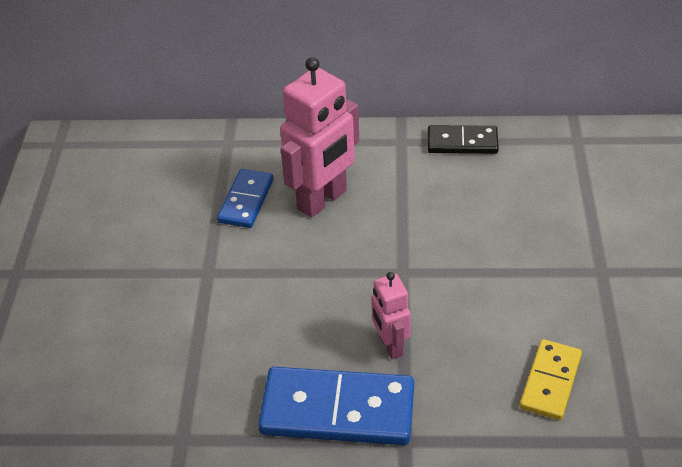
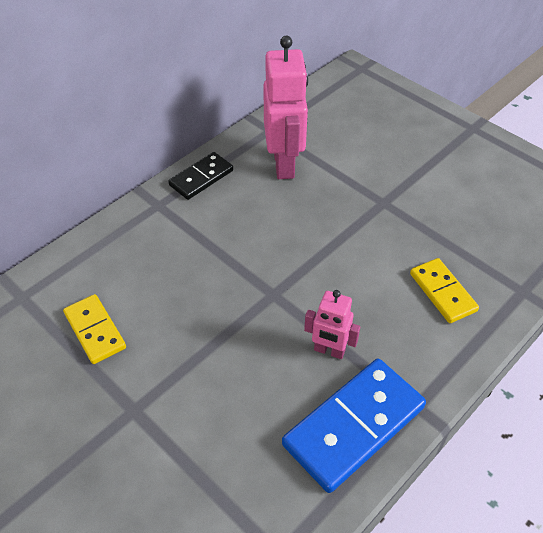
camera: 50 degrees left, 5 degrees up
blue domino [217,169,274,228] -> yellow domino [63,294,126,364]
pink robot [280,57,359,218] -> pink robot moved to [263,36,308,179]

